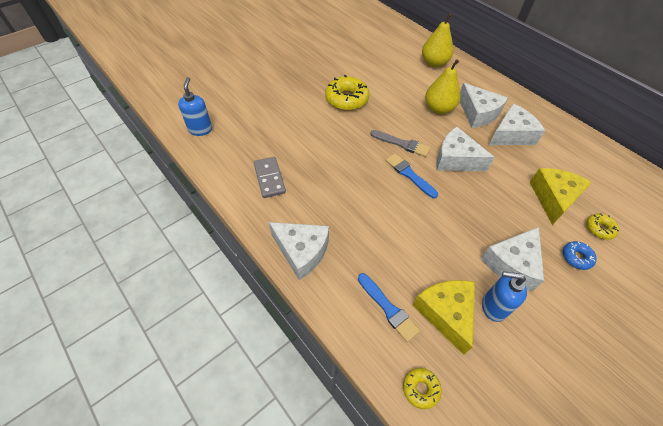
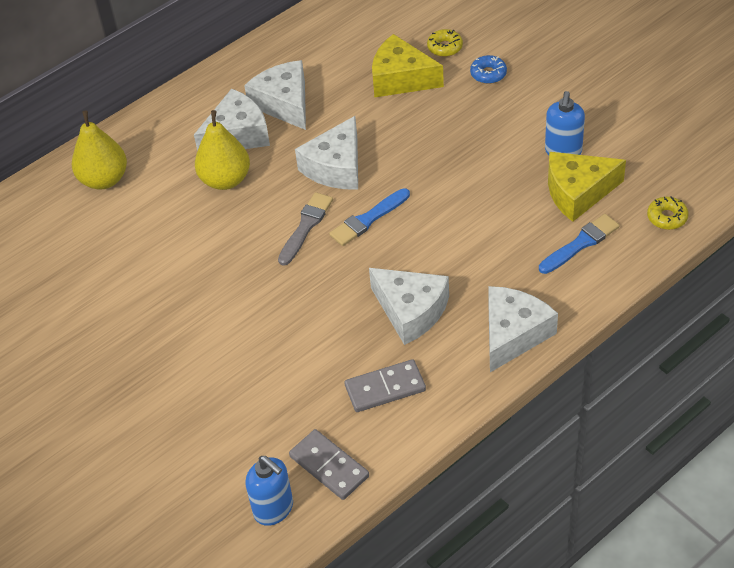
camera: 85 degrees left, 5 degrees down
blue soap dispenser [178,77,212,136] -> blue soap dispenser turned 135 degrees counterclockwise [245,456,293,526]
yellow donut [325,75,370,111] -> none
white cheese [481,227,544,291] -> white cheese moved to [369,268,449,345]
none -> grey domino [289,429,369,500]

